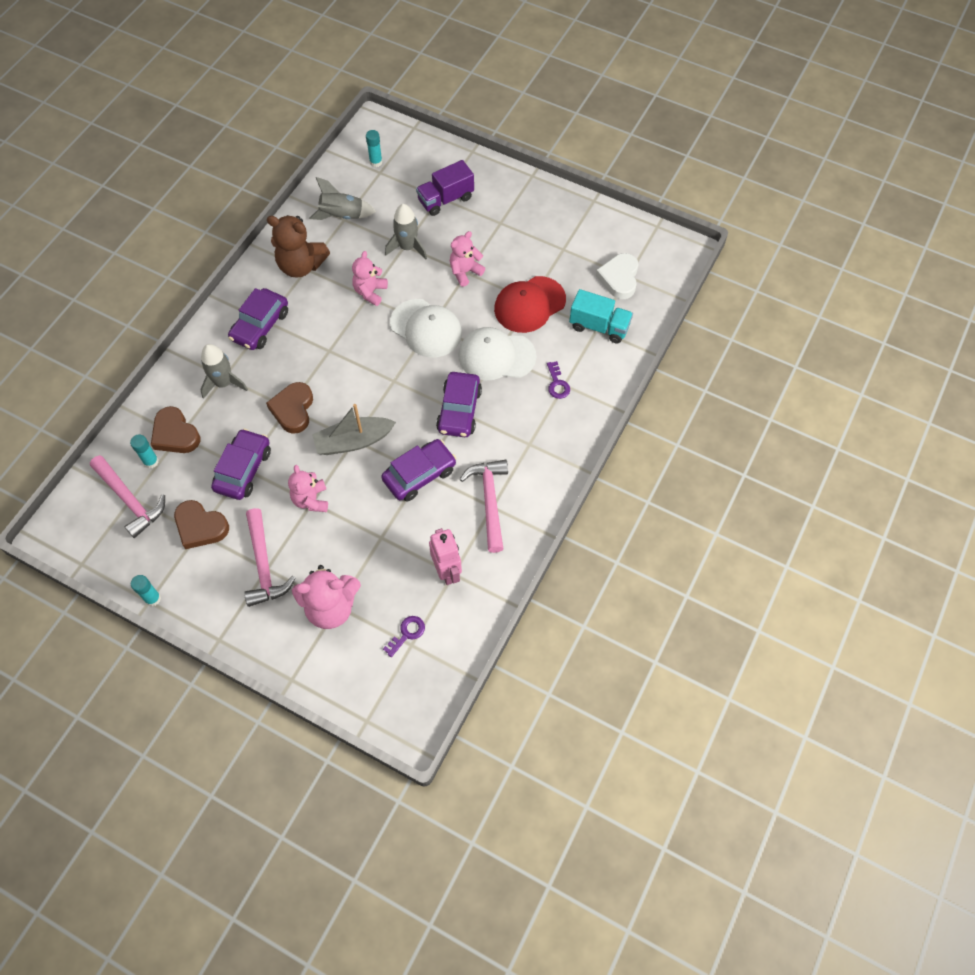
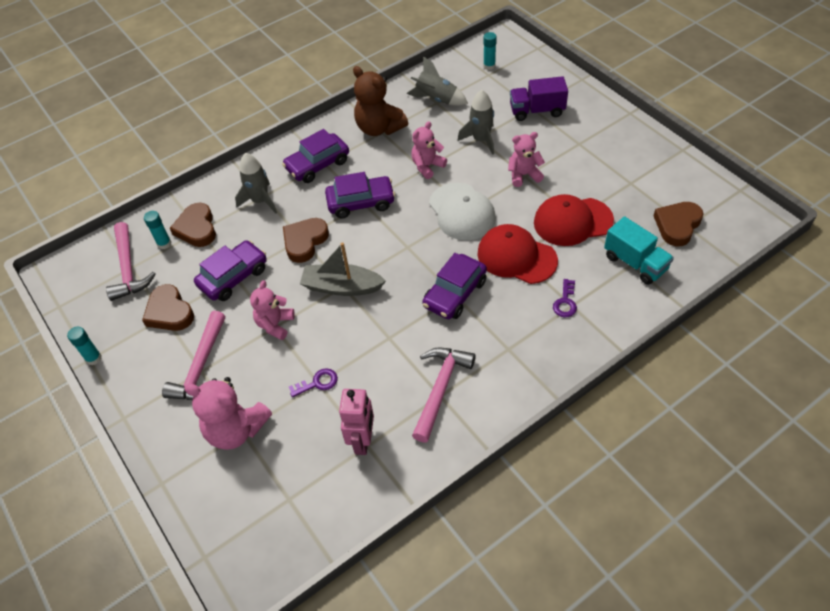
camera: 30 degrees right, 10 degrees down
purple car [381,439,456,502] -> purple car moved to [325,172,395,218]
purple key [383,616,425,657] -> purple key moved to [289,368,338,397]
white cap [458,327,536,380] -> red cap [478,224,558,284]
white heart [596,253,639,299] -> brown heart [654,202,704,246]

